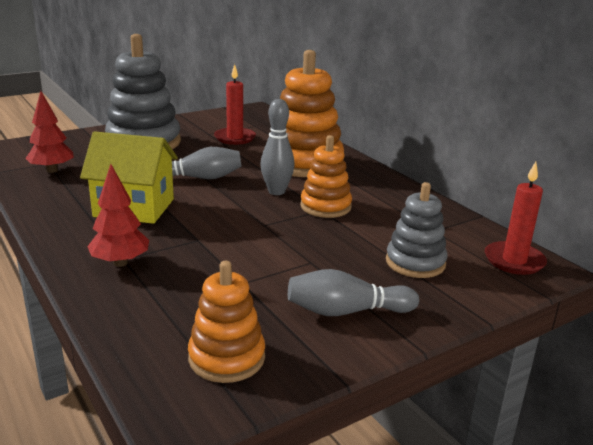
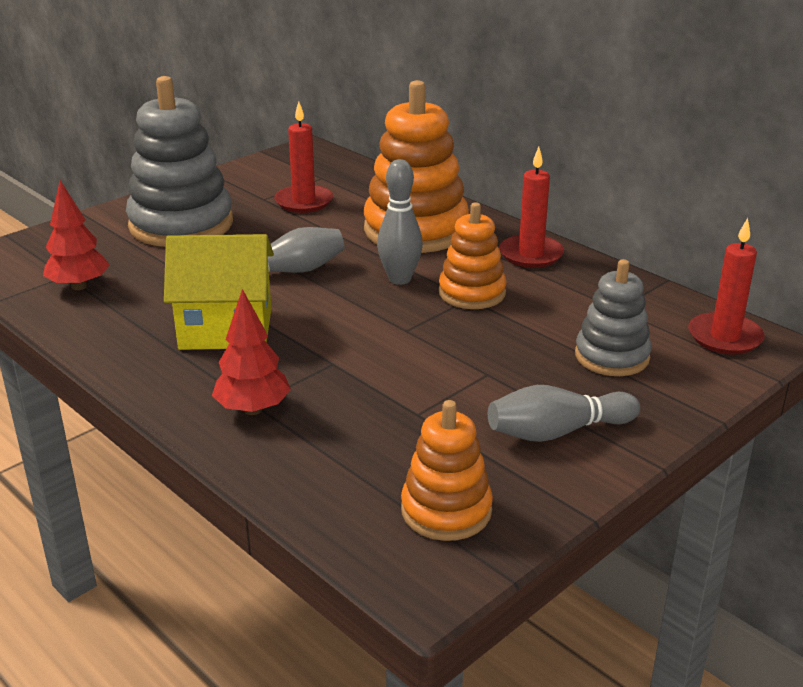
camera: 10 degrees left, 5 degrees up
none -> red candle [499,147,564,268]

